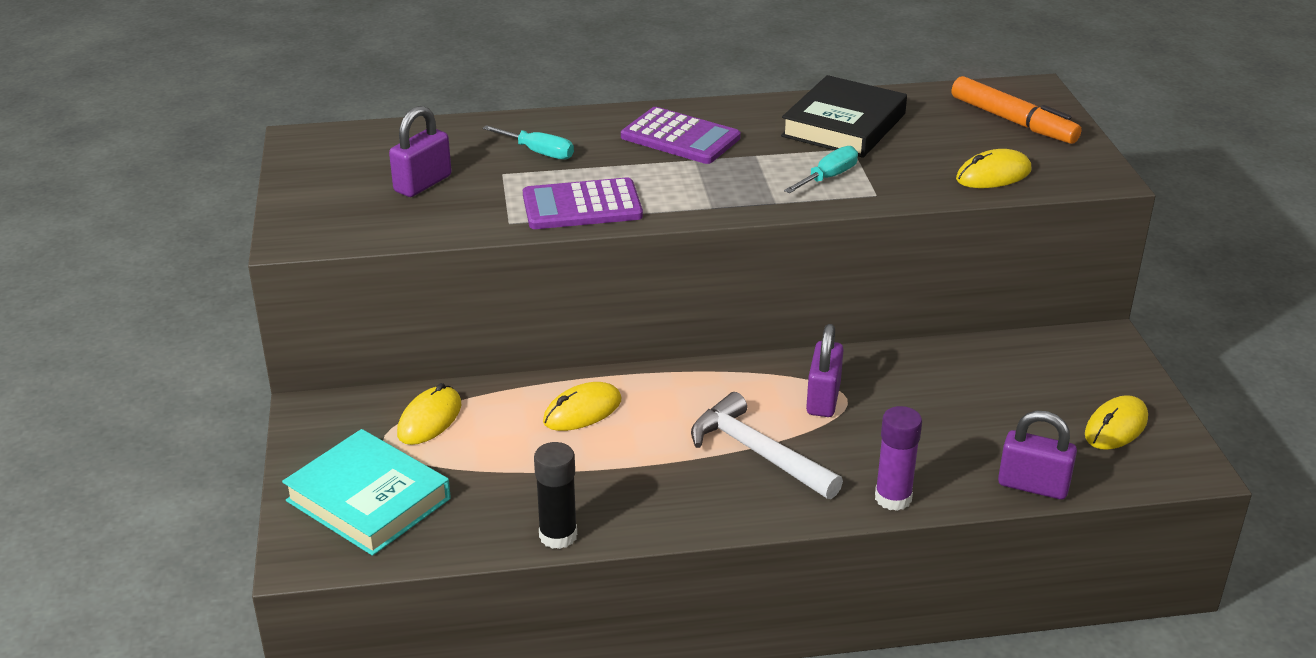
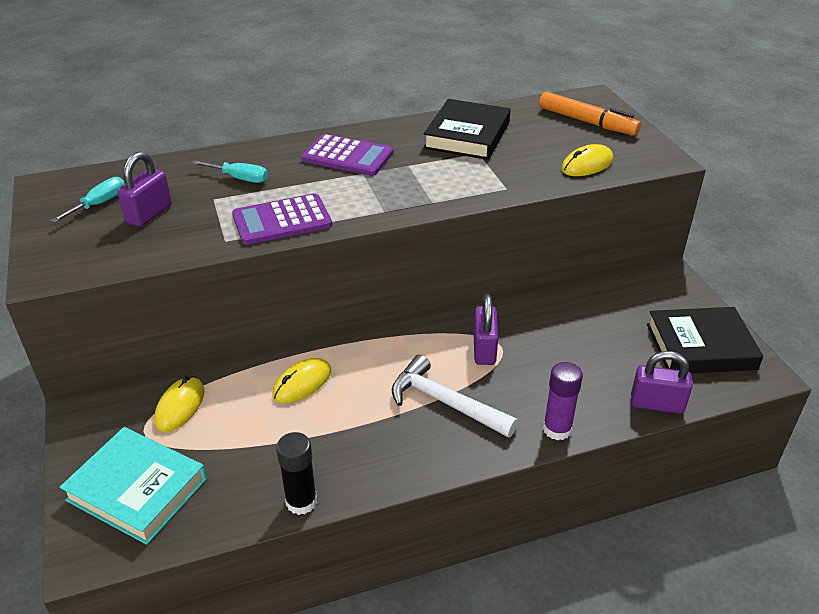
camera: 10 degrees left, 5 degrees up
turquoise screwdriver [784,146,858,193] -> turquoise screwdriver moved to [51,177,125,223]
yellow mouse [1085,395,1148,450] -> black book [647,307,763,374]

